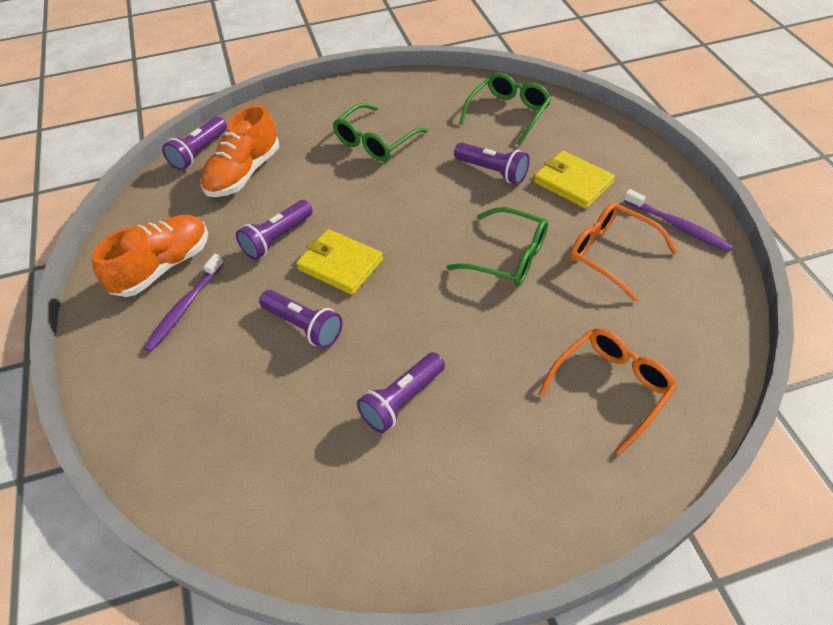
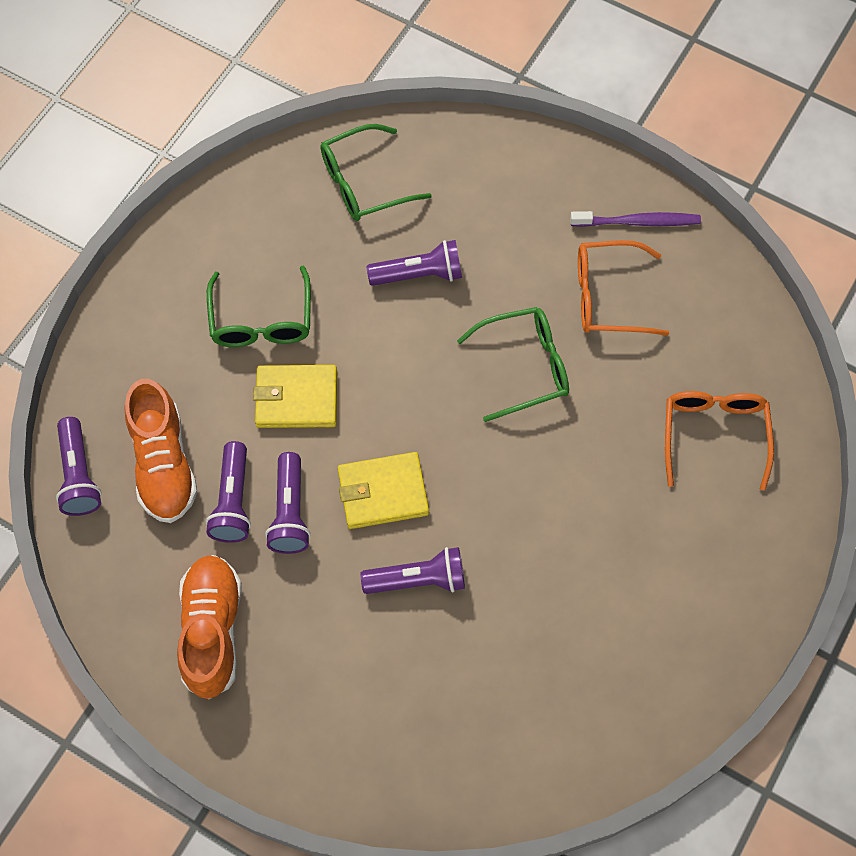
camera: 45 degrees left, 15 degrees up
purple toothbrush [143,254,224,352] -> none
purple flashlight [357,352,445,433] -> purple flashlight moved to [206,441,251,543]
green glasses [459,72,551,145] -> green glasses turned 105 degrees counterclockwise [320,124,432,221]
yellow wallet [534,151,615,209] -> yellow wallet moved to [253,365,337,428]

